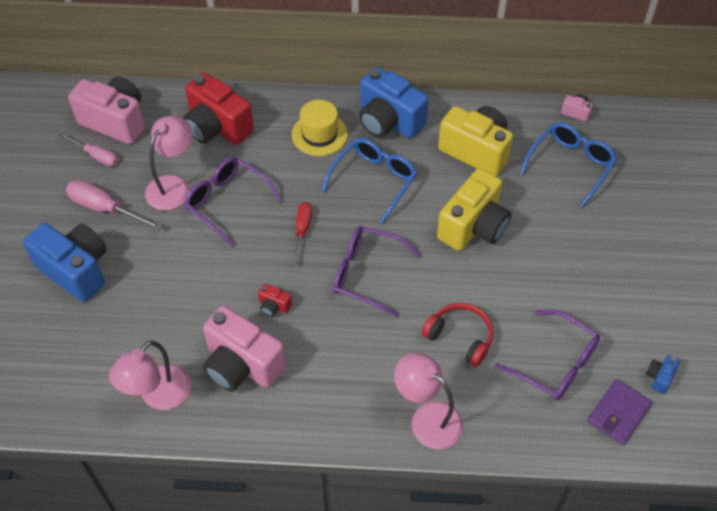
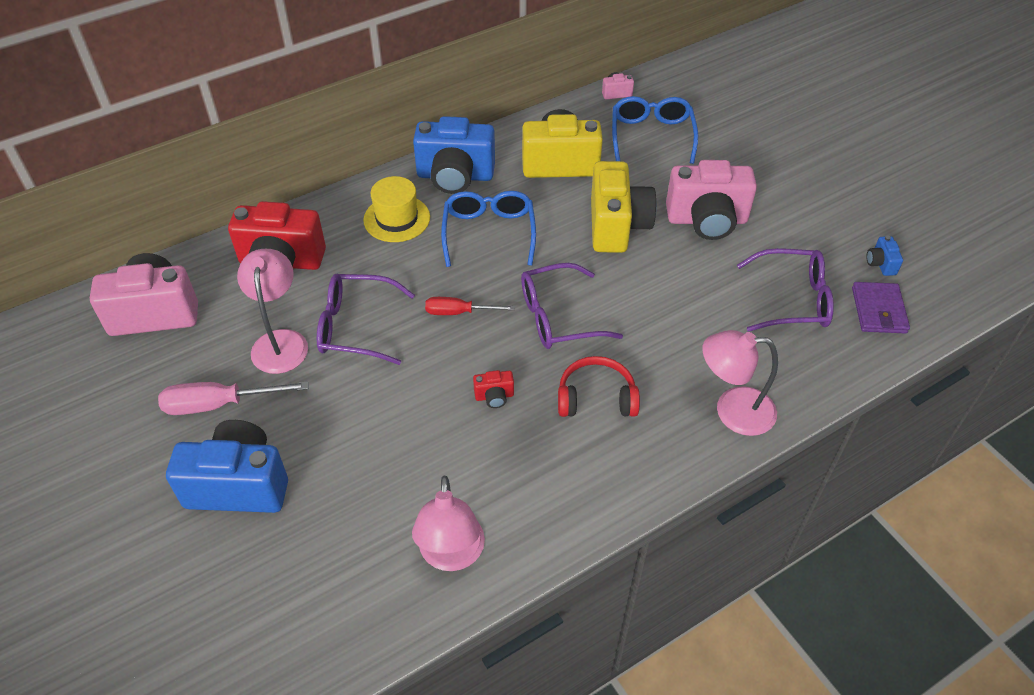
camera: 35 degrees left, 5 degrees down
pink screwdriver [59,133,118,166] -> none
pink camera [203,306,286,392] -> pink camera moved to [666,160,757,240]
red screwdriver [292,202,312,266] -> red screwdriver turned 60 degrees counterclockwise [425,297,515,315]
red headphones [422,303,494,367] -> red headphones moved to [558,356,640,417]

